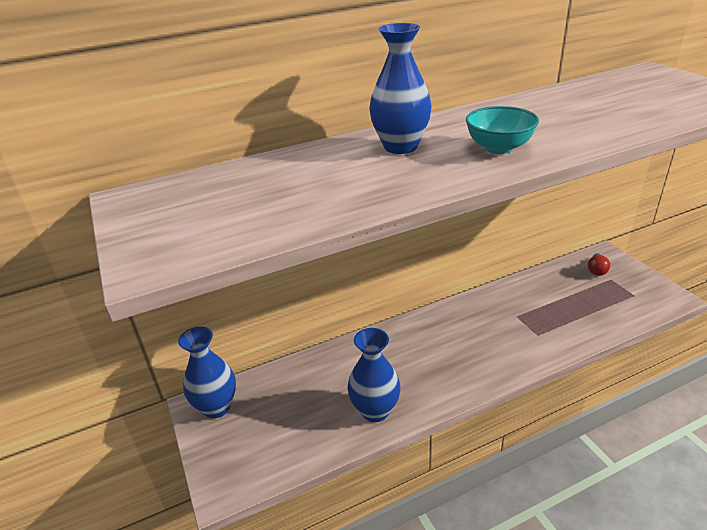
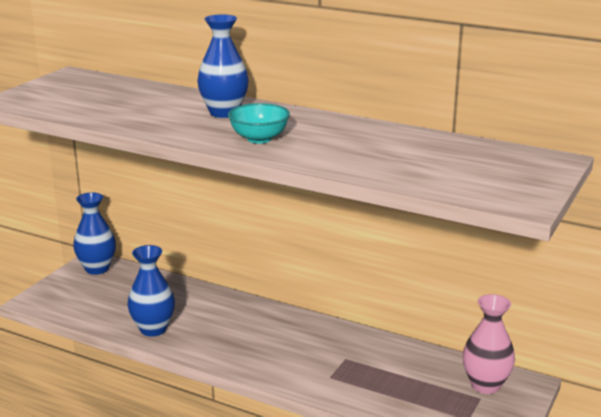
camera: 50 degrees right, 10 degrees down
red light bulb [588,253,610,276] -> pink vase [463,294,515,394]

